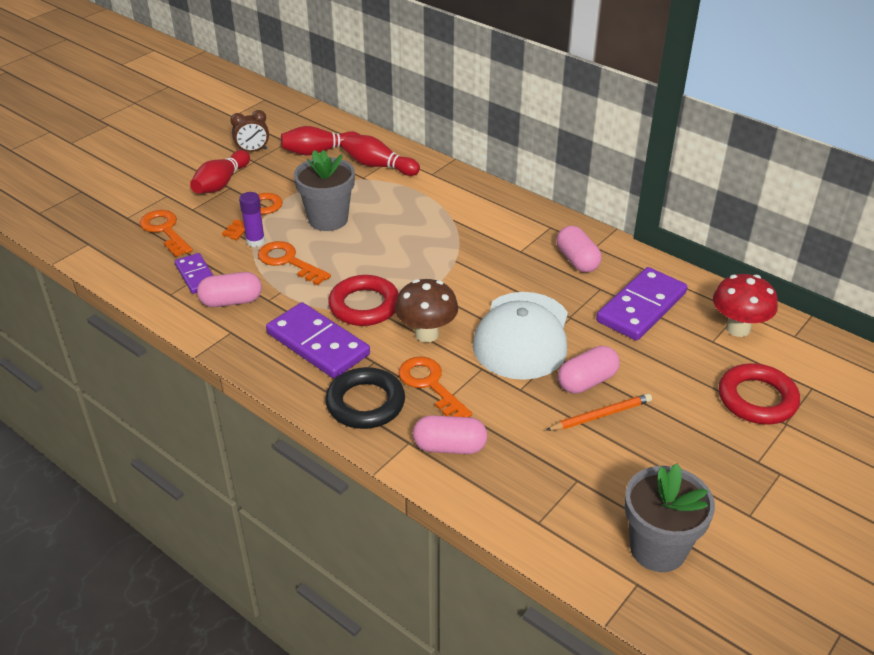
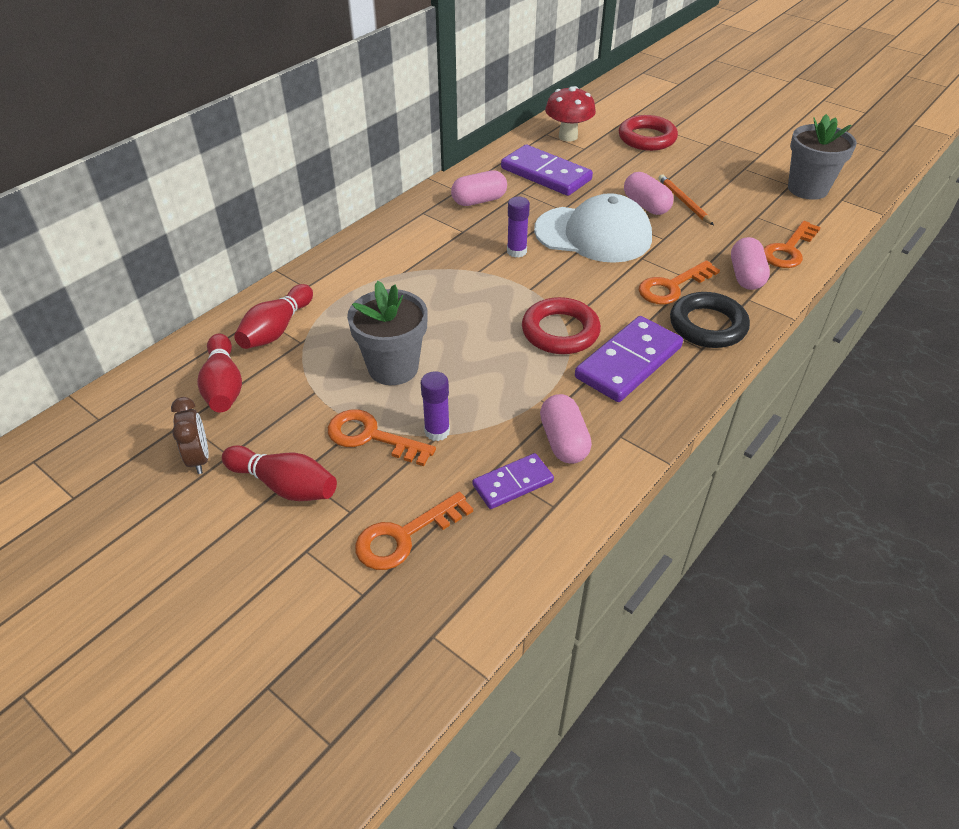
camera: 90 degrees left, 5 degrees up
orange key [258,241,331,285] -> orange key moved to [764,221,821,268]
brown mushroom [395,279,458,342] -> none
none -> purple glue stick [507,197,530,258]

